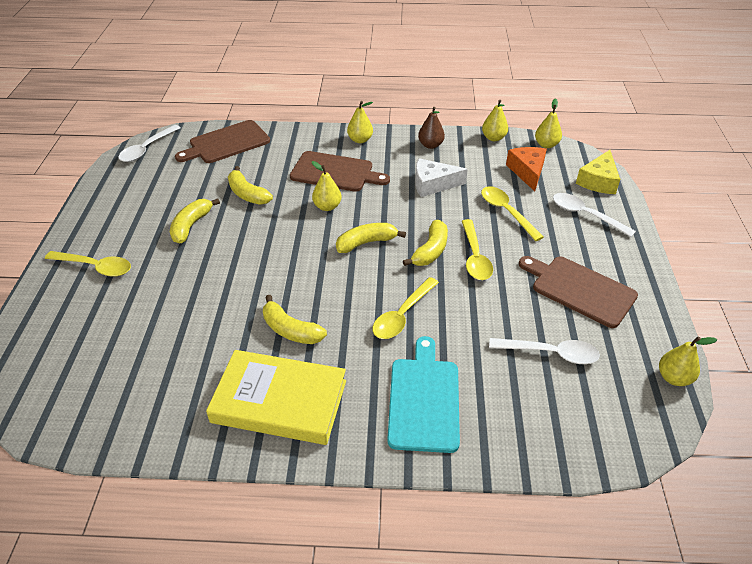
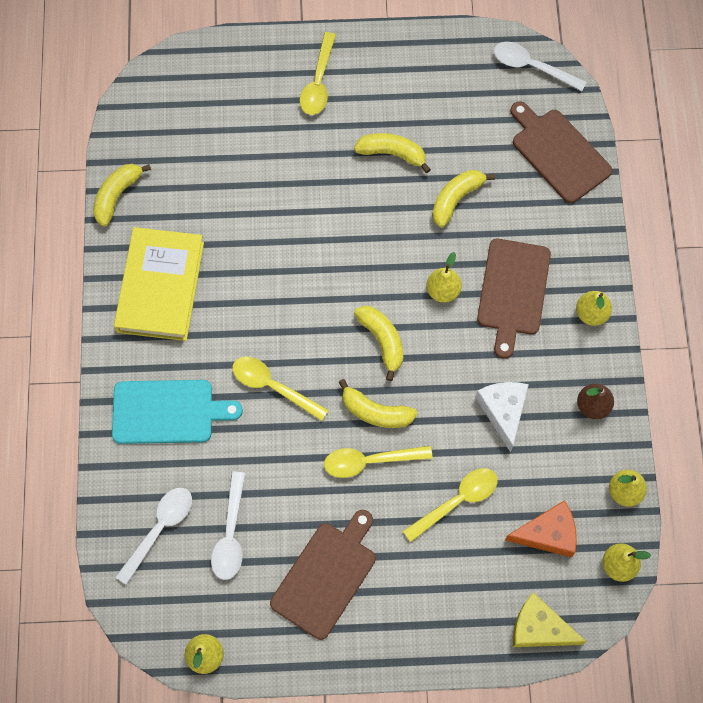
camera: 85 degrees right, 25 degrees up
yellow banana [263,295,327,344] -> yellow banana moved to [93,164,151,227]
white spoon [553,193,636,237] -> white spoon moved to [116,488,192,585]

